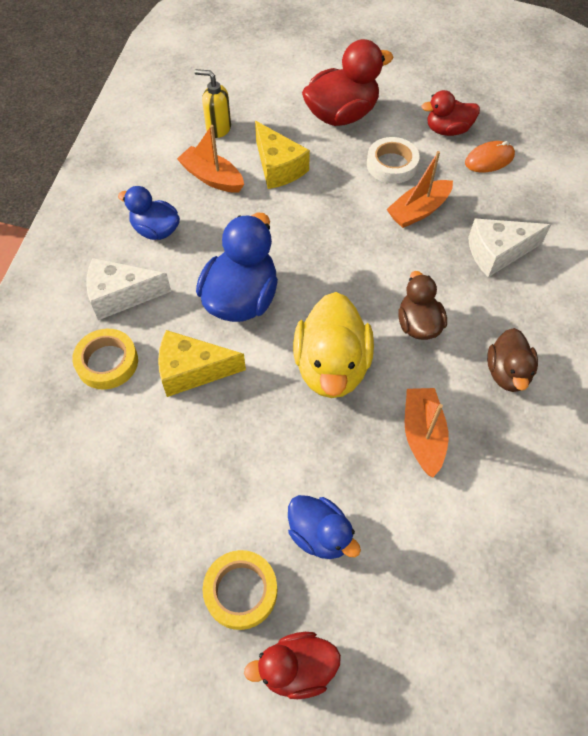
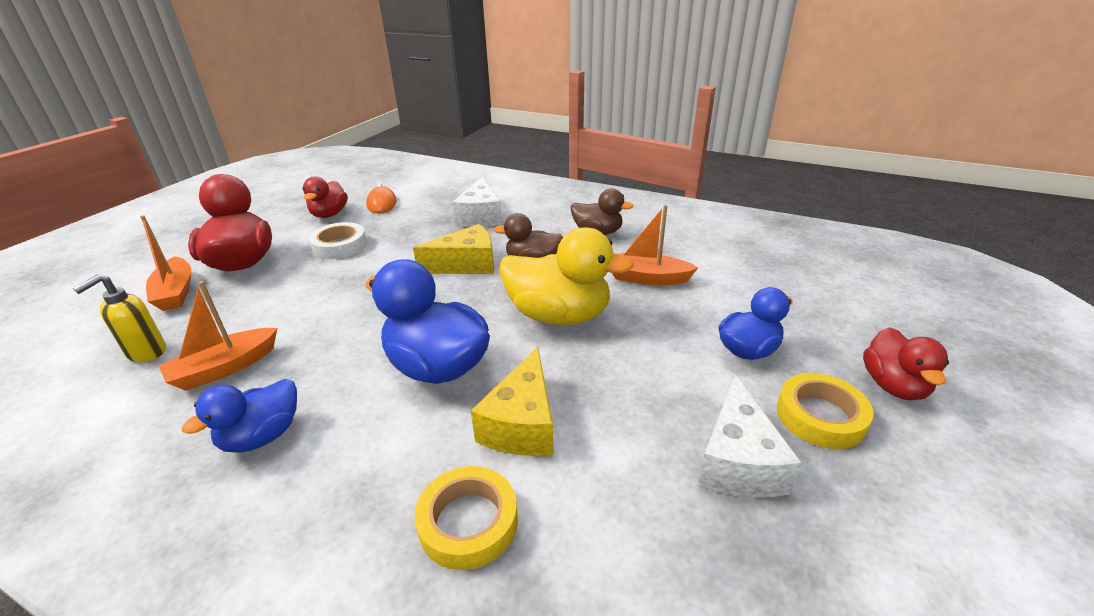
camera: 75 degrees left, 25 degrees down
white cheese [86,258,171,320] -> white cheese moved to [698,375,802,498]
yellow cheese [255,121,310,189] -> yellow cheese moved to [413,224,494,274]
orange boat [386,151,453,228] -> orange boat moved to [140,215,191,311]

